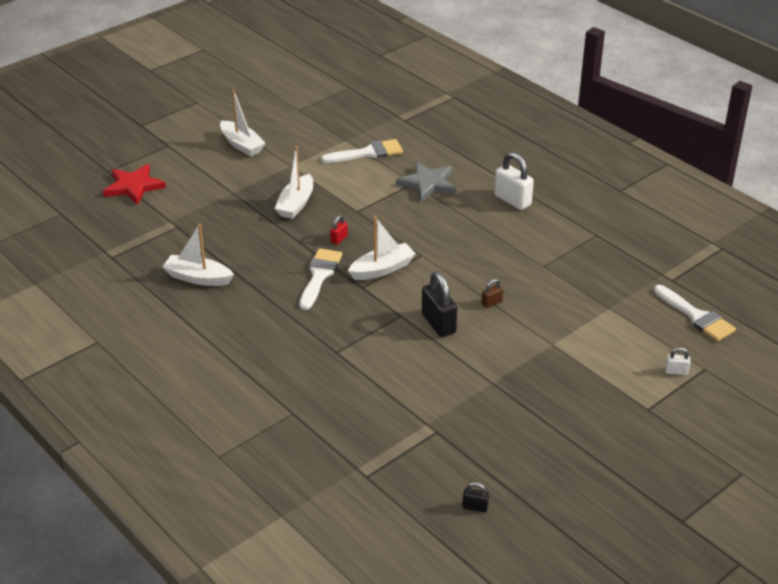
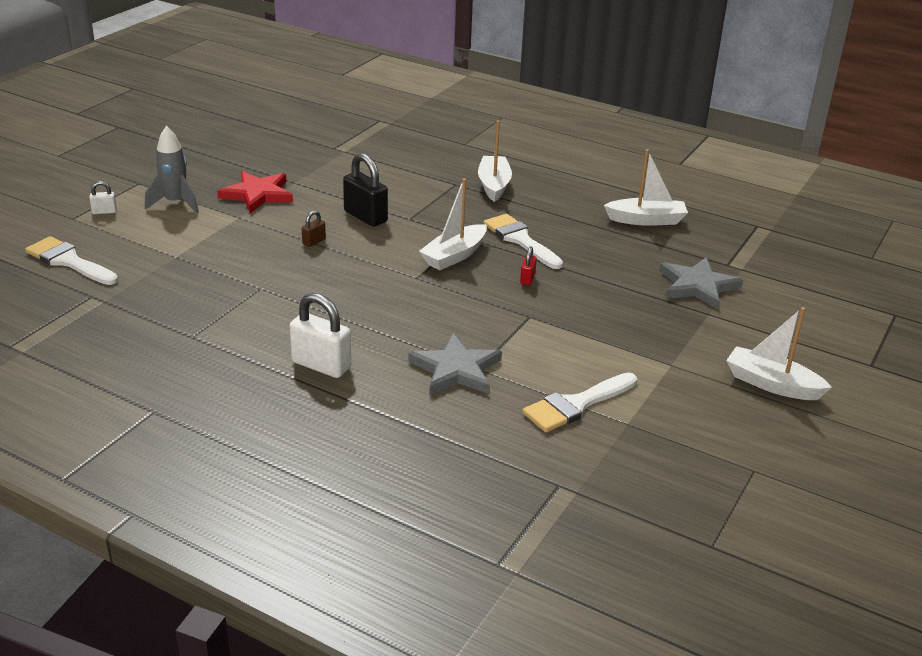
camera: 160 degrees right, 5 degrees down
red star [103,164,166,205] -> red star moved to [217,171,293,213]
white boat [275,146,313,219] -> white boat moved to [478,120,512,202]
white brush [299,248,342,310] -> white brush turned 150 degrees clockwise [483,214,563,269]
black padlock [462,482,489,513] -> none
none -> grey rocket [145,126,199,213]
none -> grey star [659,257,743,309]

